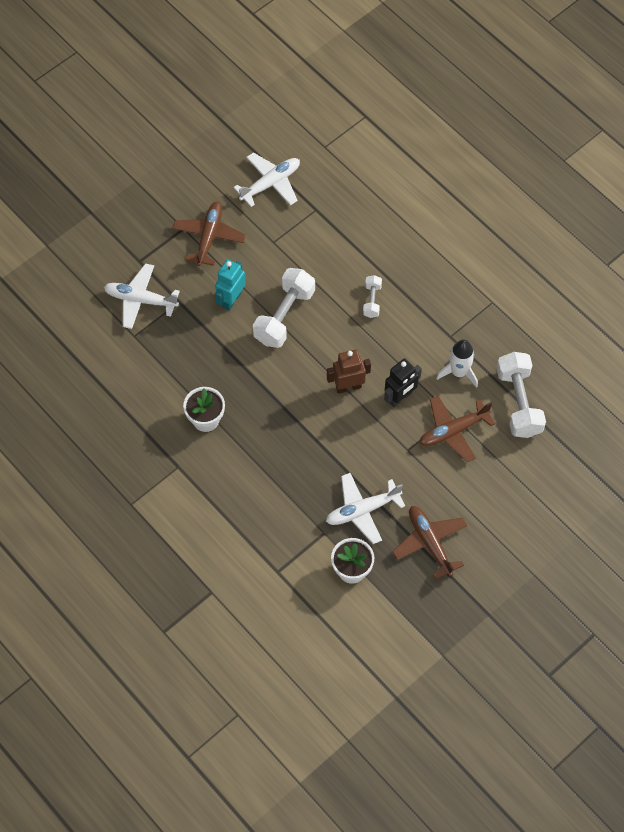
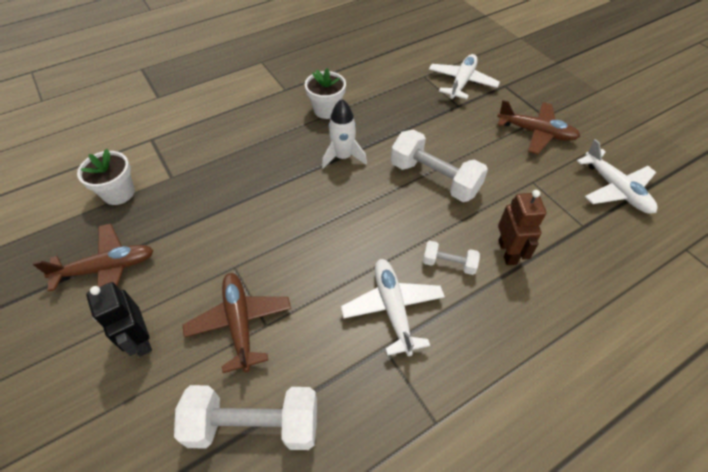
camera: 100 degrees right, 10 degrees down
turquoise robot [215,259,246,311] -> none
white plane [326,473,405,544] -> white plane moved to [341,259,445,356]
brown robot [327,350,371,394] -> brown robot moved to [498,190,546,265]
black robot [384,358,422,407] -> black robot moved to [86,282,152,357]
white rocket [436,339,478,388] -> white rocket moved to [322,99,367,169]

